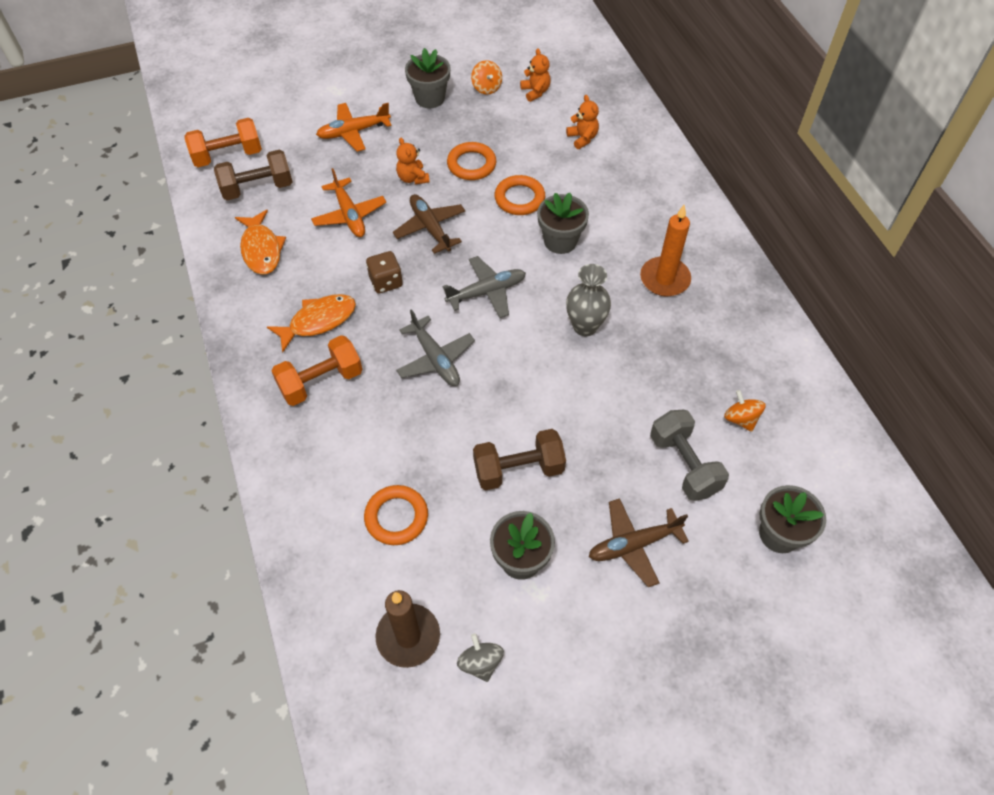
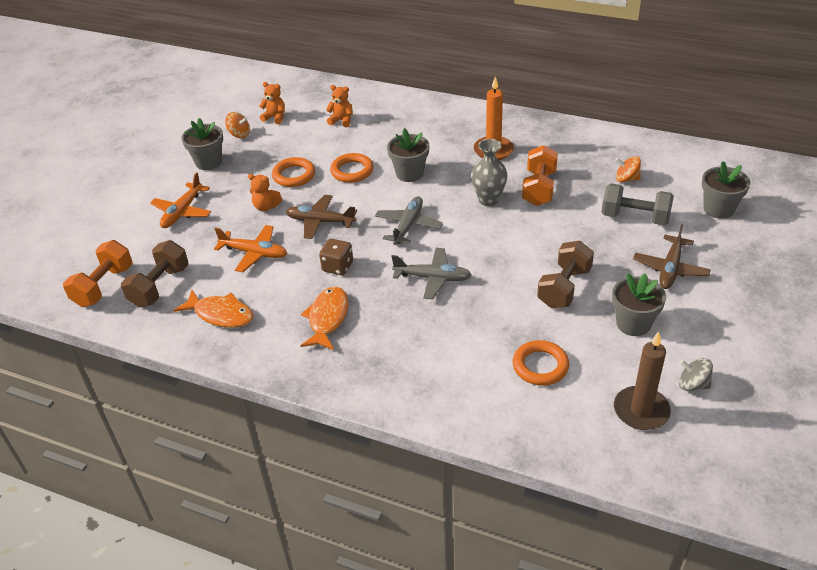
camera: 45 degrees left, 15 degrees down
orange dumbbell [272,335,363,406] -> orange dumbbell moved to [522,145,558,206]

